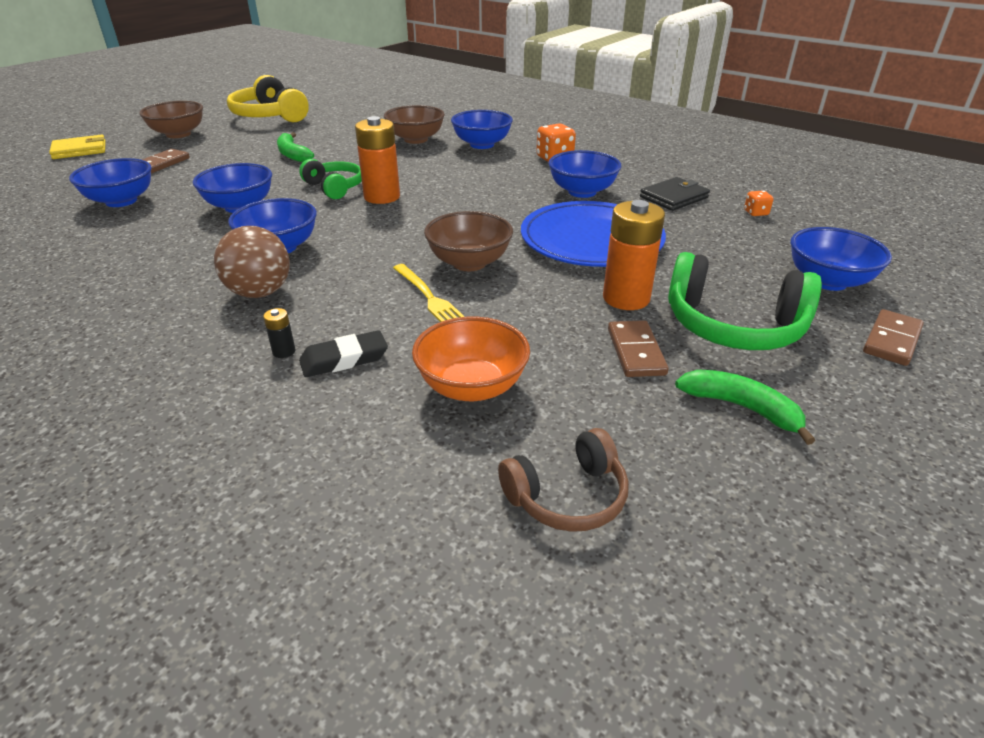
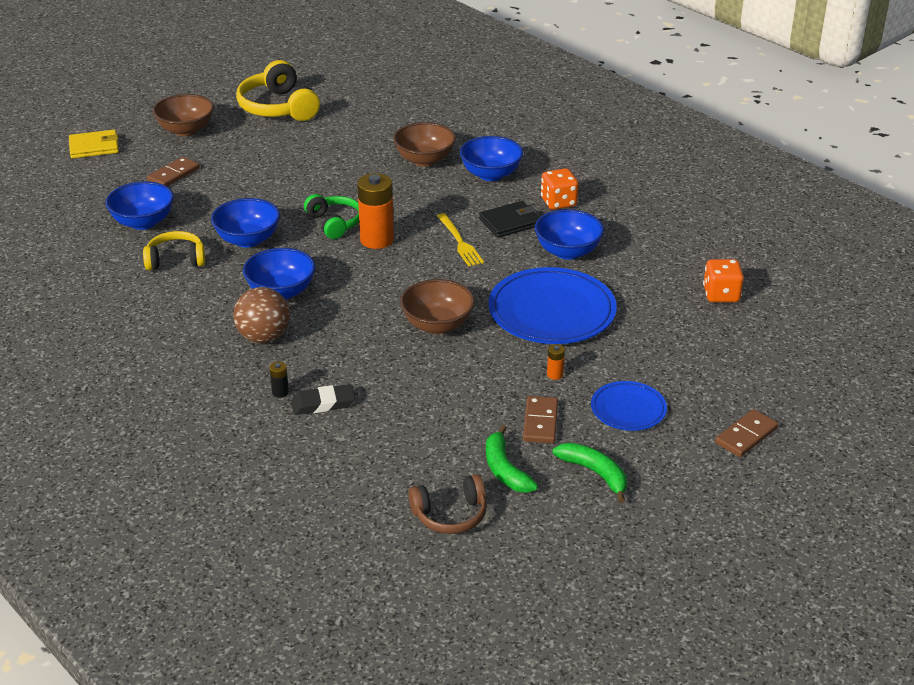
camera: 10 degrees right, 0 degrees up
green banana [277,132,314,162] -> green banana moved to [486,425,538,493]
yellow fork [393,264,465,322] -> yellow fork moved to [437,213,484,267]
orange bowl [412,317,530,401] -> none
orange battery [603,200,665,310] -> orange battery [547,344,565,380], size x0.43
black wallet [640,177,710,211] -> black wallet moved to [479,201,540,238]
green headphones [668,252,822,350] -> blue plate [591,381,667,431]
orange dice [744,191,773,216] -> orange dice [703,259,744,302], size x1.79
blue bowl [791,227,892,291] -> none
none -> yellow headphones [143,231,205,270]

